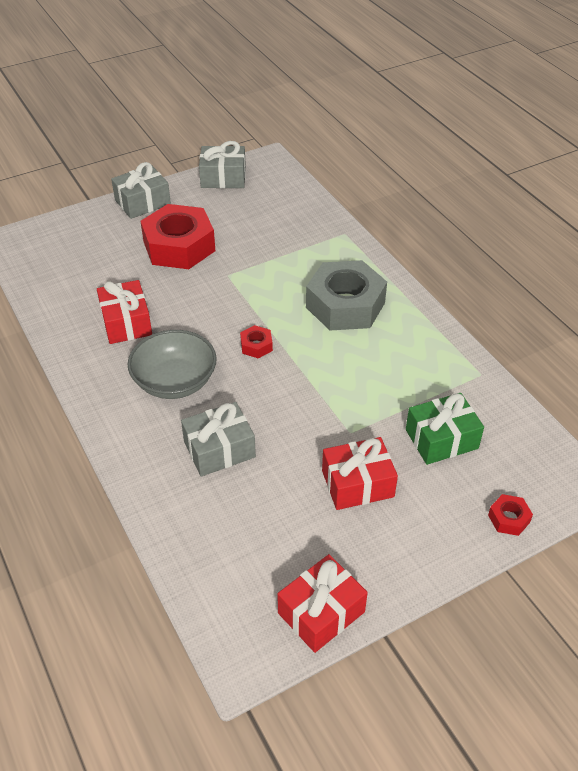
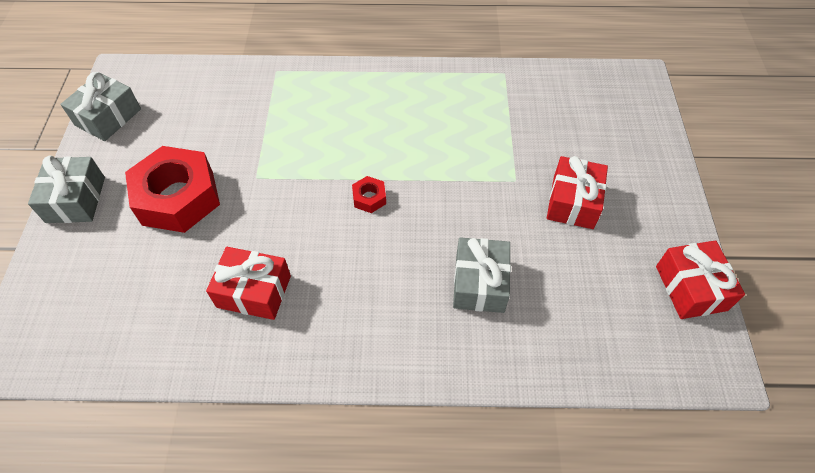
camera: 60 degrees left, 10 degrees up
grey bowl [128,330,217,399] -> none
grey nut [306,260,387,330] -> none
green gift [406,393,484,465] -> none
red nut [488,494,533,536] -> none

